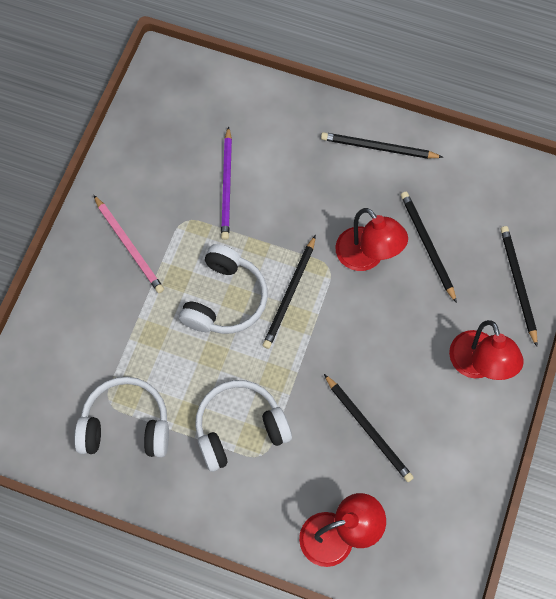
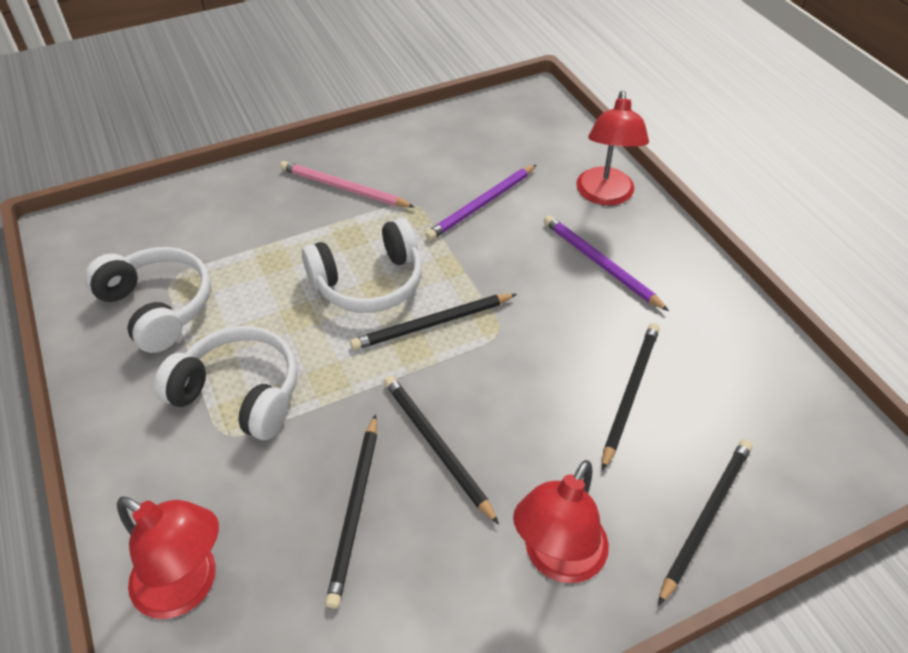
camera: 45 degrees right, 20 degrees down
pink pencil [94,195,164,293] -> pink pencil turned 105 degrees clockwise [280,161,415,208]
black pencil [321,132,443,159] -> black pencil moved to [384,376,499,525]
red lamp [335,208,408,271] -> red lamp moved to [576,90,649,205]
none -> purple pencil [544,215,669,311]

